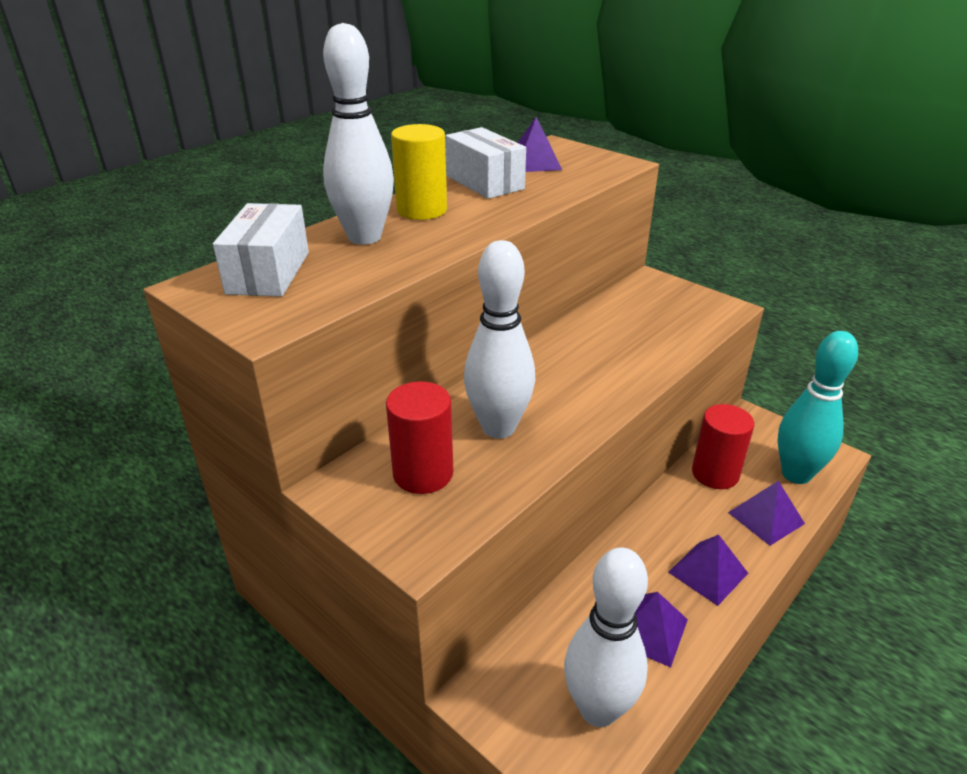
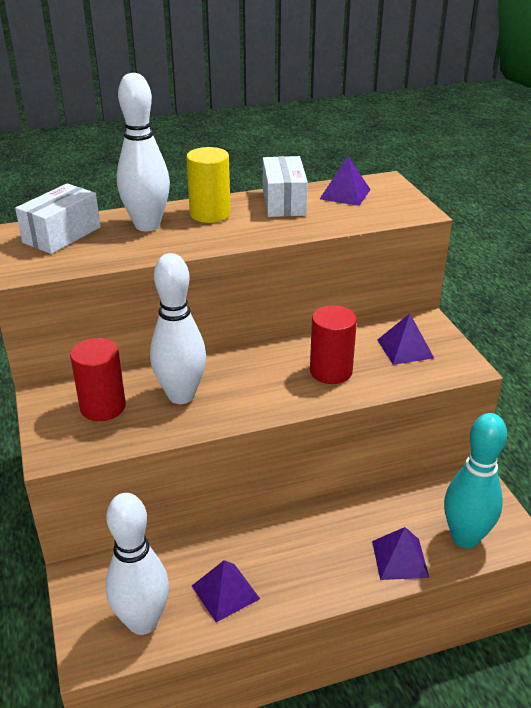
camera: 30 degrees right, 0 degrees up
purple pyramid [668,535,748,606] -> purple pyramid moved to [378,314,434,365]
red cylinder [692,404,754,489] -> red cylinder moved to [310,305,357,384]

